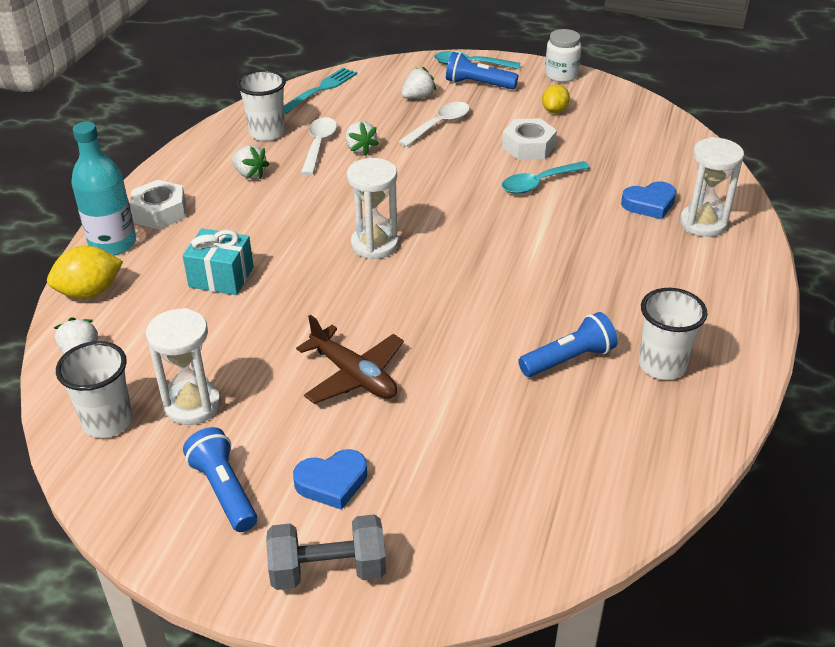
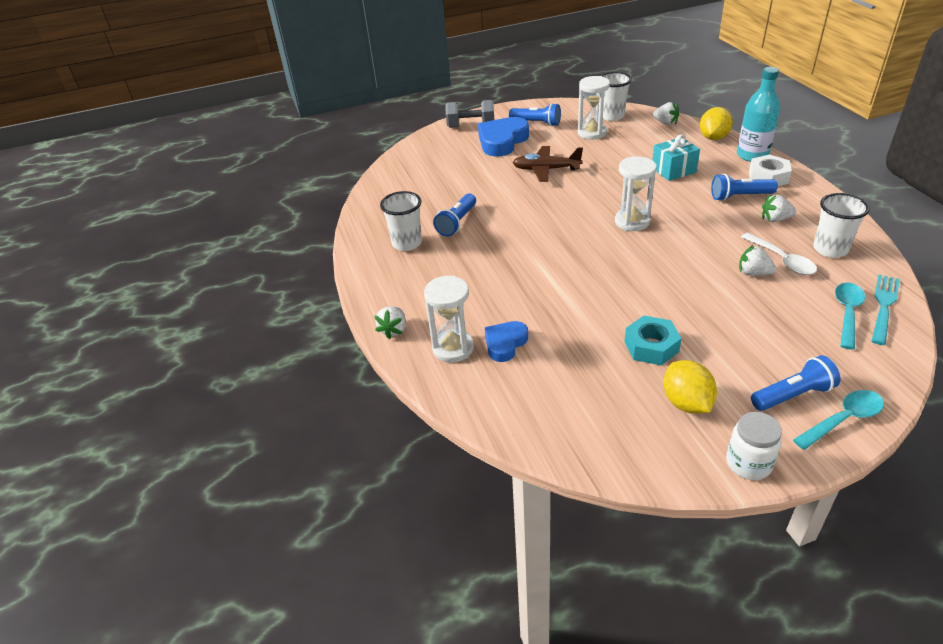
camera: 145 degrees right, 0 degrees up
grey dumbbell [266,514,386,590] -> grey dumbbell turned 45 degrees clockwise [445,100,494,128]
turquoise fork [284,67,357,114] -> turquoise fork turned 150 degrees counterclockwise [872,275,900,345]
blue heart [293,449,367,510] -> blue heart [478,117,529,157], size x1.69
white spoon [398,102,470,147] -> none
white strawberry [401,67,436,99] -> white strawberry moved to [374,306,406,339]
white nut [502,118,557,160] -> turquoise nut [624,316,682,365]
turquoise spoon [502,161,590,194] -> turquoise spoon moved to [835,283,865,350]
yellow lemon [542,84,570,113] -> yellow lemon [663,360,717,414], size x1.52
none -> blue flashlight [711,174,778,201]

